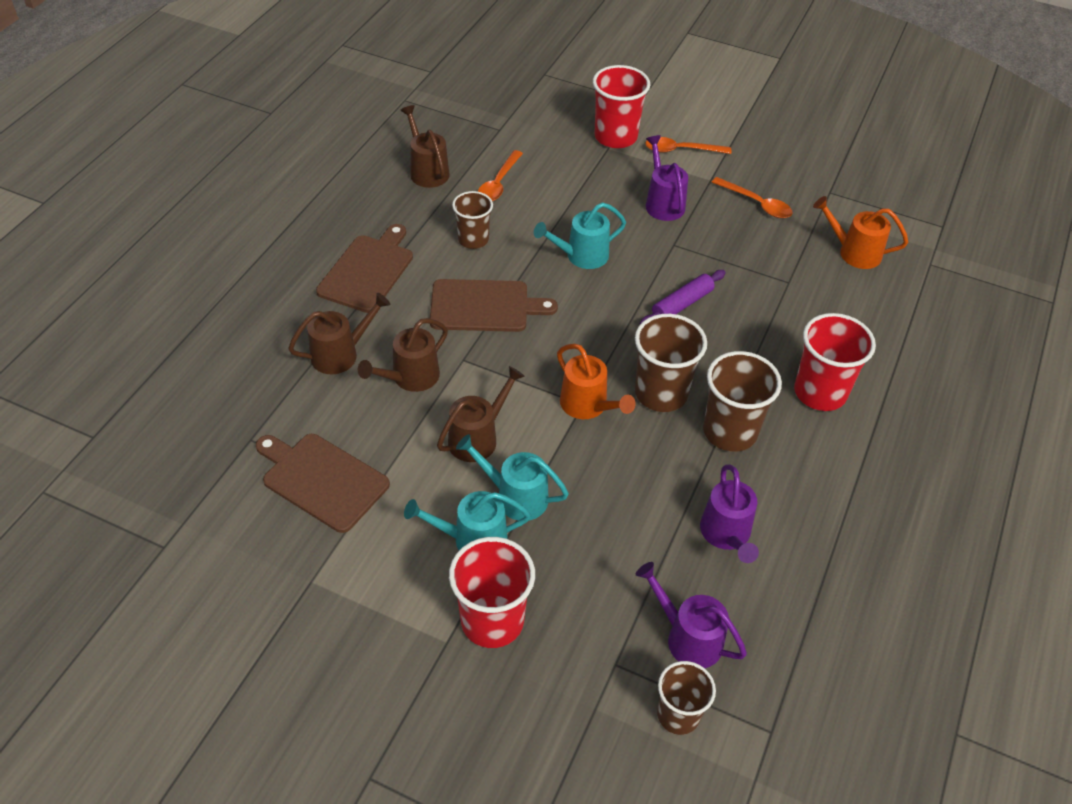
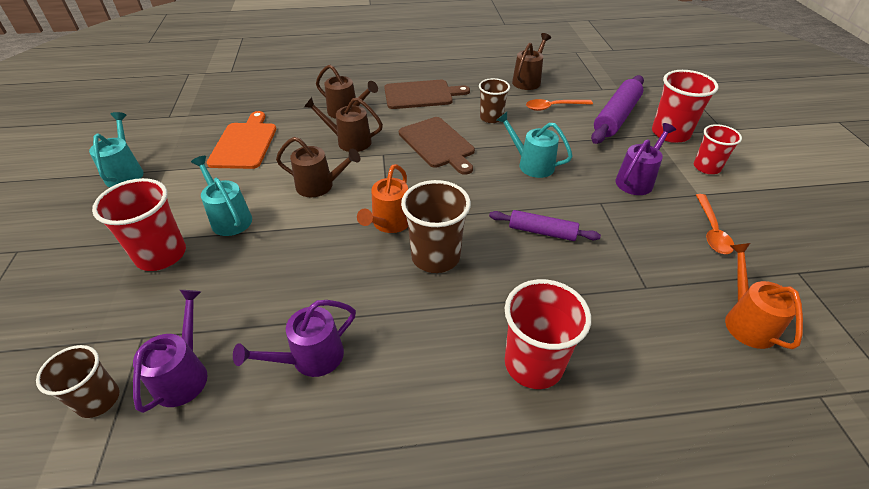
camera: 60 degrees right, 5 degrees down
brown cutting board [256,434,390,533] -> orange cutting board [207,111,276,169]
turquoise watering can [456,434,569,521] -> turquoise watering can moved to [89,112,144,187]
orange spoon [645,137,731,154] -> red cup [694,124,742,174]
brown cup [703,351,782,452] -> none
none -> purple rolling pin [591,75,644,144]

